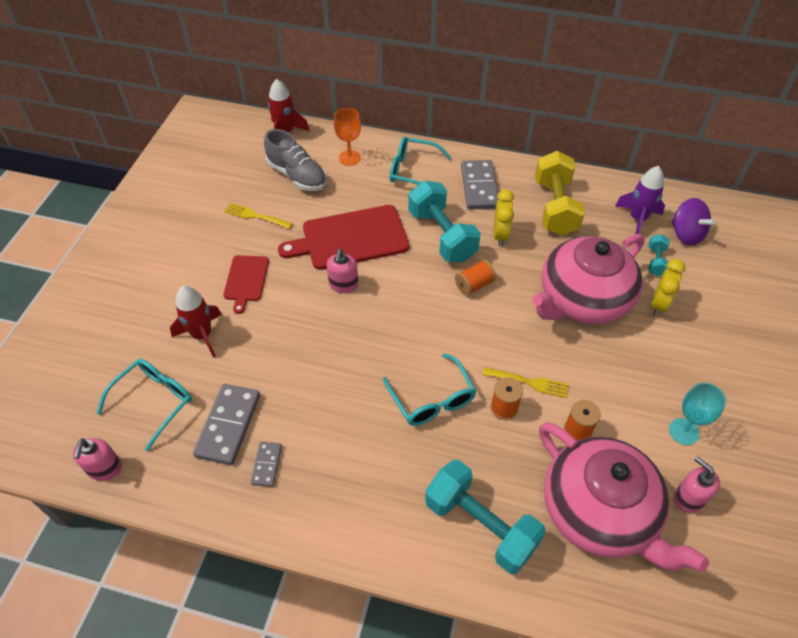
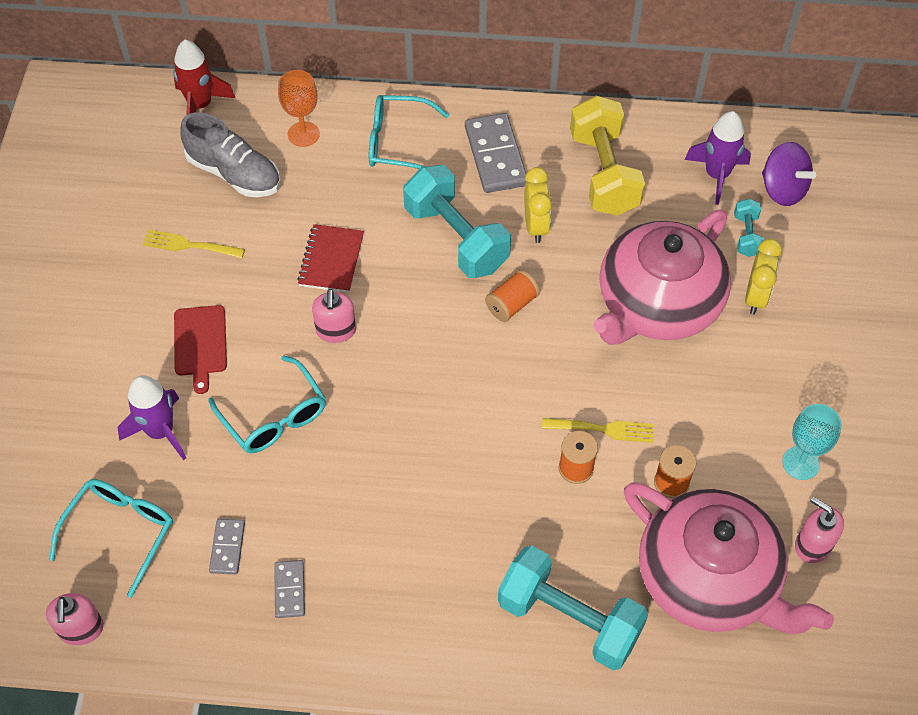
camera: 10 degrees left, 5 degrees up
red rocket [170,286,222,358] -> purple rocket [118,375,186,460]
grey domino [193,384,260,465] -> grey domino [209,519,245,574], size x0.54
red cutting board [278,205,409,270] -> red notebook [297,224,364,293]
turquoise glasses [383,353,476,426] -> turquoise glasses moved to [208,355,326,453]

